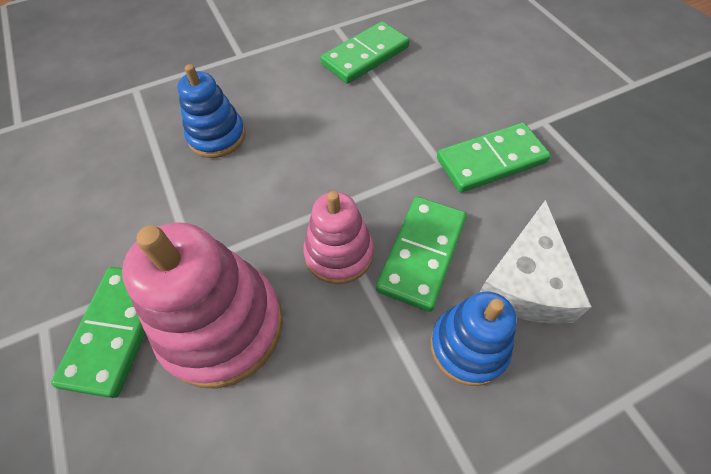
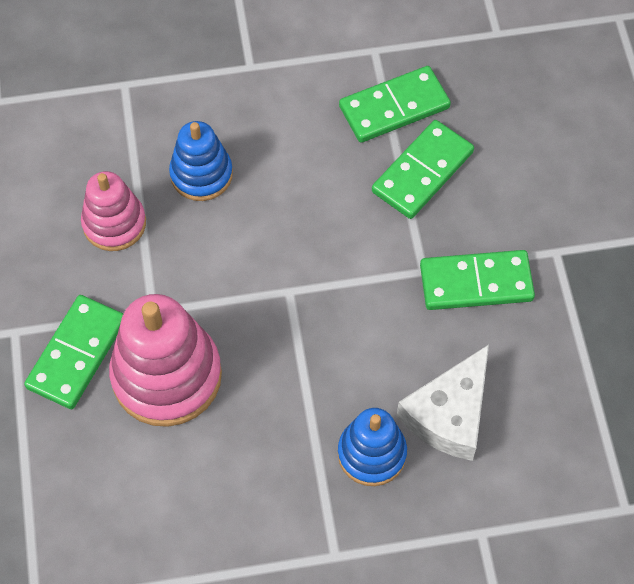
camera: 15 degrees right, 5 degrees up
pink stacking toy [303,191,373,284] -> pink stacking toy moved to [81,171,146,251]
green domino [376,197,467,312] -> green domino moved to [372,120,474,219]

